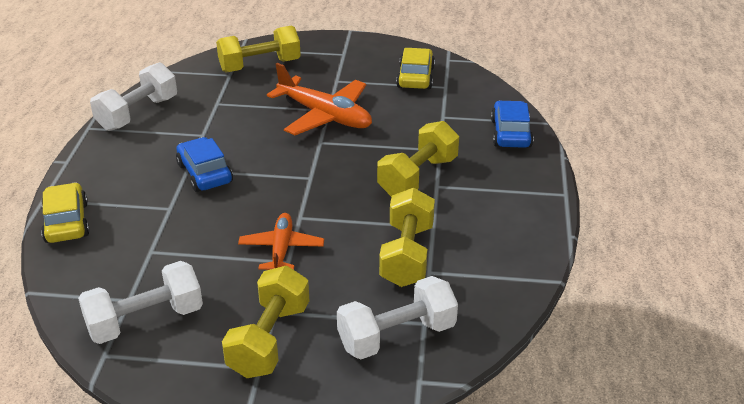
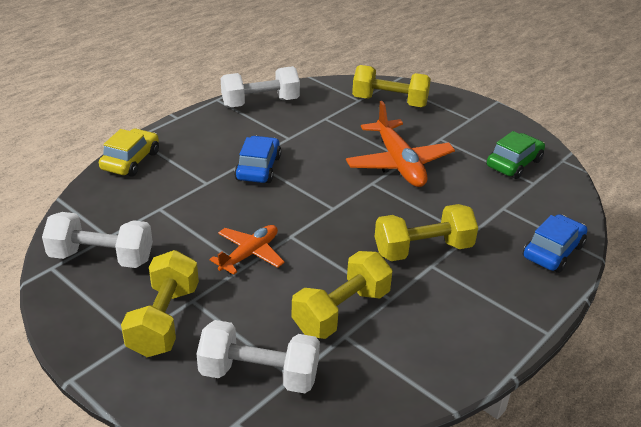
camera: 35 degrees right, 0 degrees up
yellow dumbbell [222,266,310,378] -> yellow dumbbell turned 45 degrees counterclockwise [121,250,199,357]
yellow car [396,48,435,89] -> green car [486,131,545,179]

